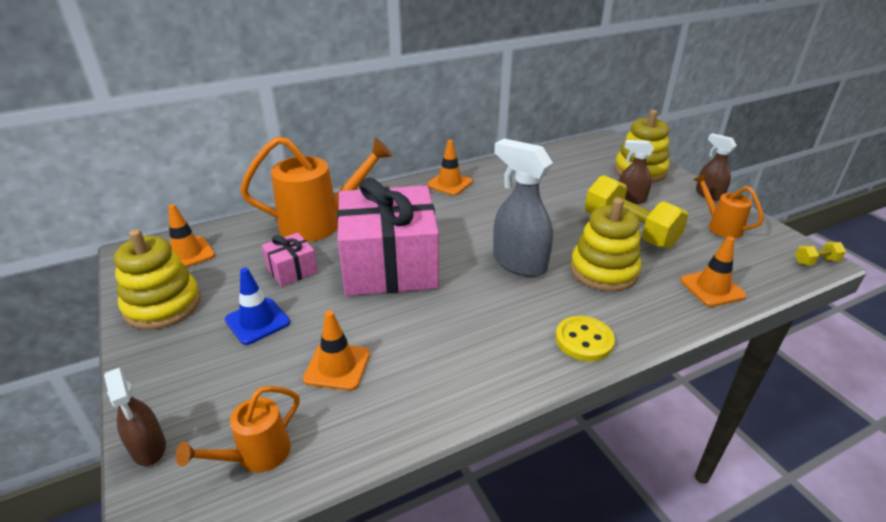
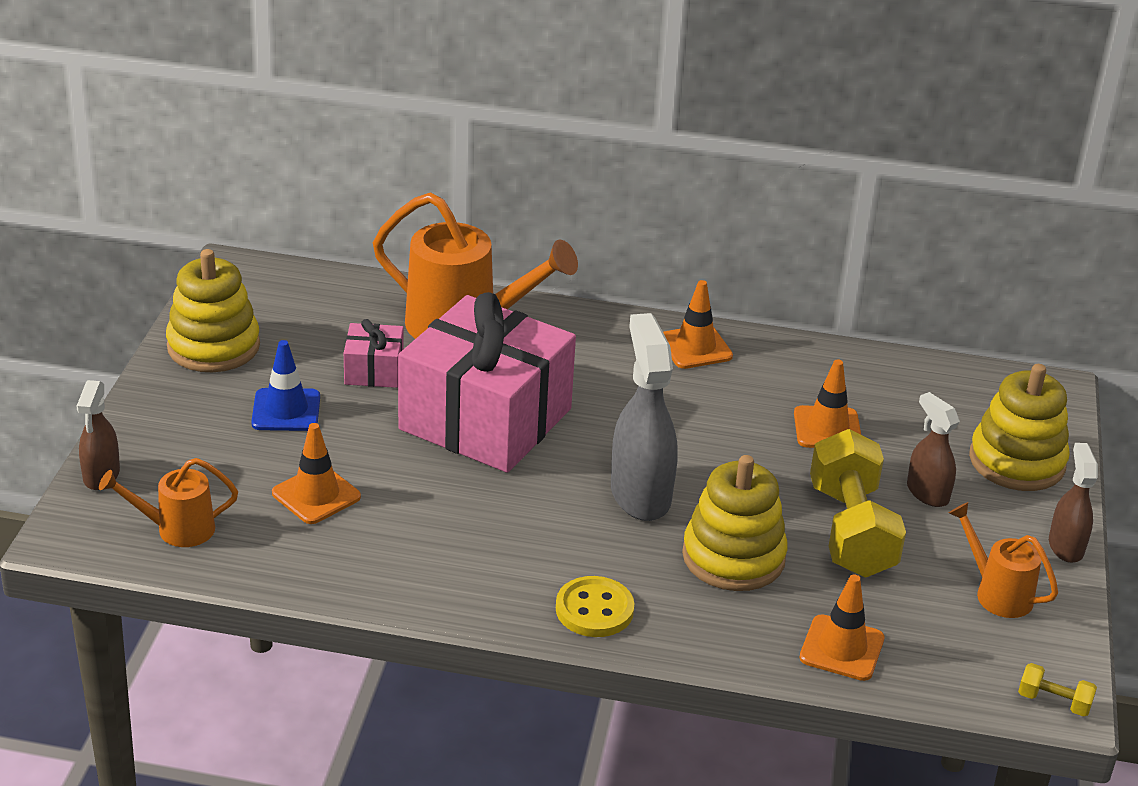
camera: 35 degrees right, 0 degrees up
orange traffic cone [168,204,215,267] -> orange traffic cone moved to [794,359,861,448]
orange watering can [693,173,764,238] -> orange watering can turned 45 degrees counterclockwise [949,502,1058,618]

